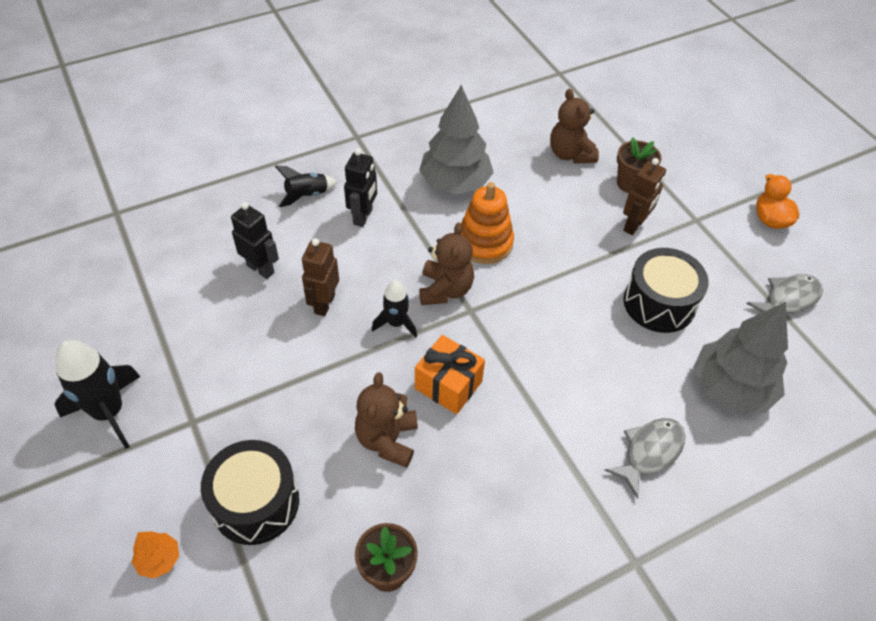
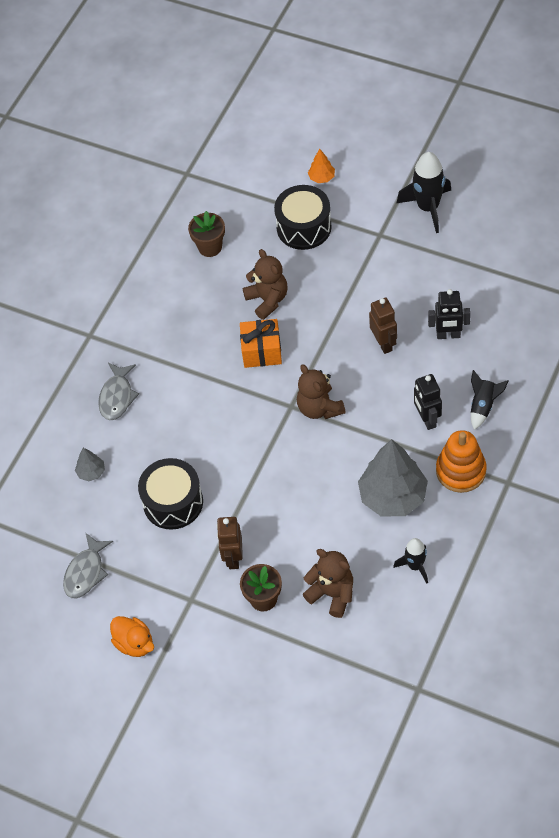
camera: 150 degrees right, 5 degrees up
black rocket [372,280,417,338] -> black rocket moved to [393,538,428,584]
orange stacking toy [461,182,514,264] -> orange stacking toy moved to [436,430,486,493]
grey tree [693,302,788,413] -> grey tree [75,448,105,481], size x0.45

